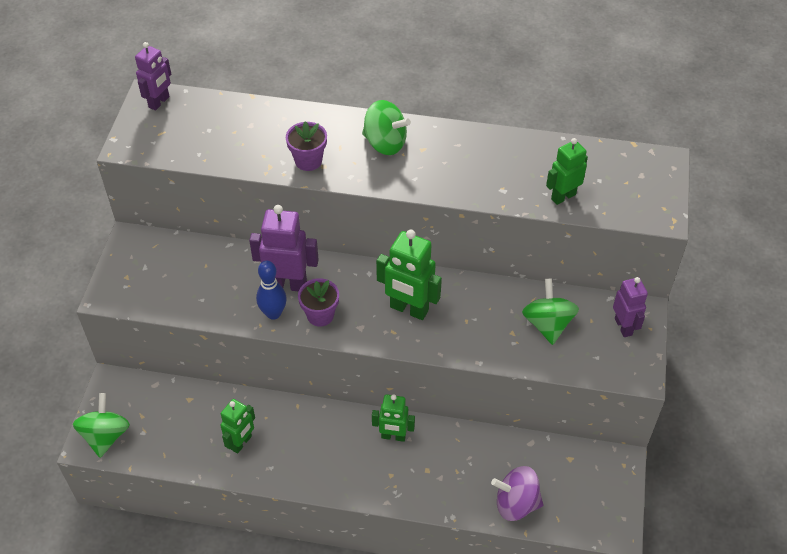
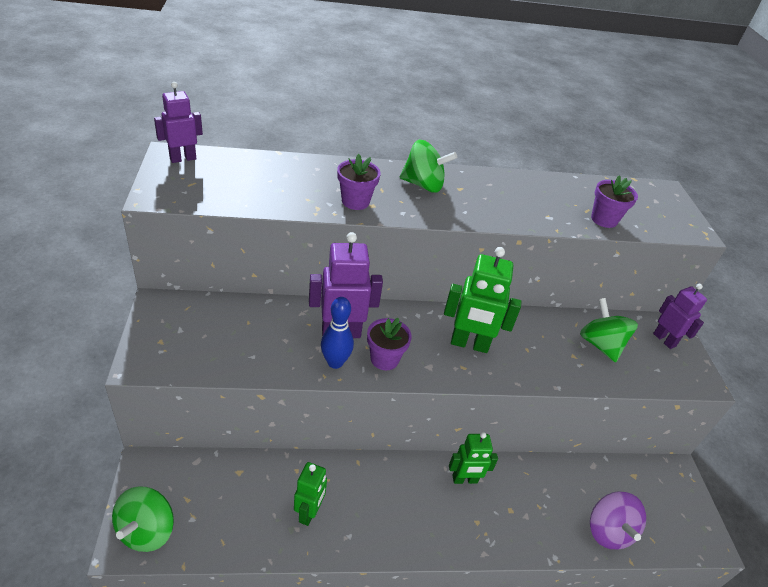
camera: 20 degrees left, 10 degrees down
green spinning top [73,393,130,458] -> green spinning top turned 150 degrees counterclockwise [112,487,174,552]
purple robot [135,42,171,111] -> purple robot turned 135 degrees counterclockwise [154,82,203,163]
purple spinning top [491,466,543,521] -> purple spinning top turned 90 degrees counterclockwise [590,491,646,550]
green robot [546,138,588,205] -> purple flower pot [591,175,638,228]

